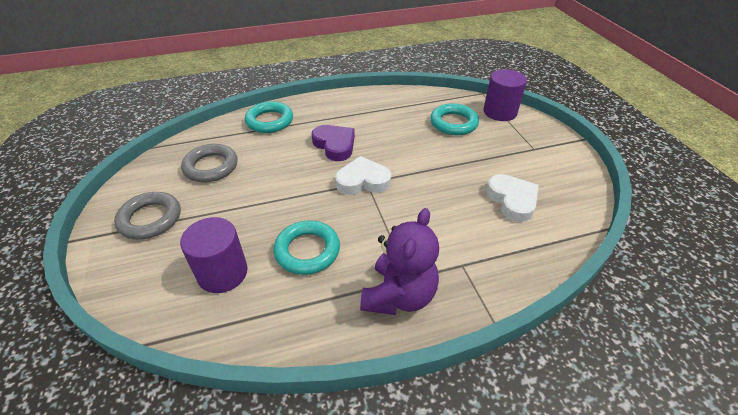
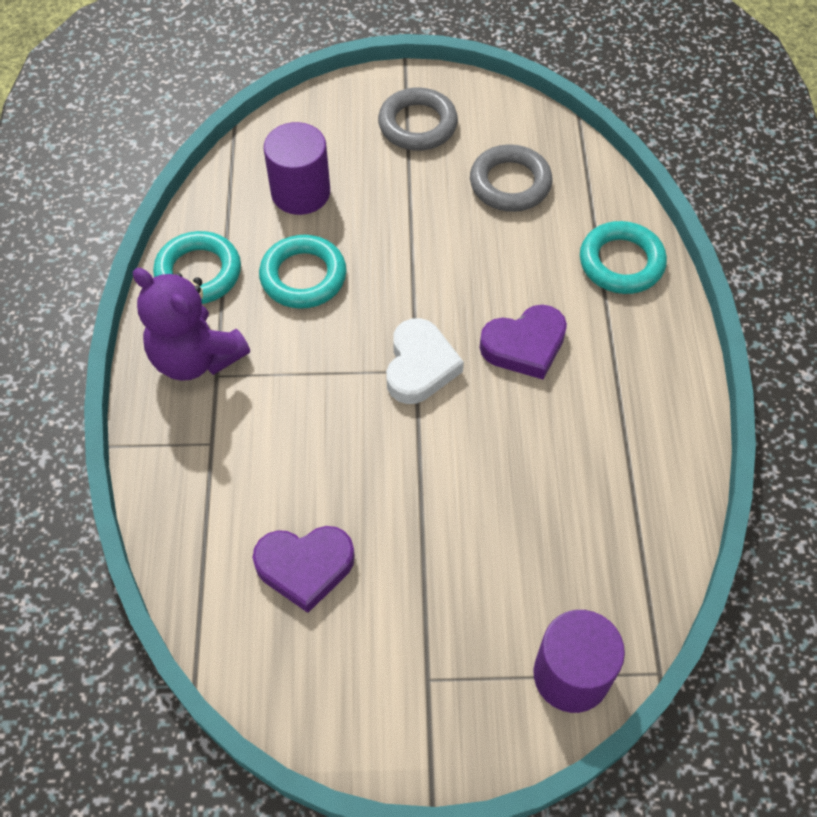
camera: 105 degrees right, 15 degrees up
turquoise ring [430,103,479,135] -> turquoise ring moved to [153,231,241,304]
white heart [486,174,539,222] -> purple heart [252,526,355,613]

